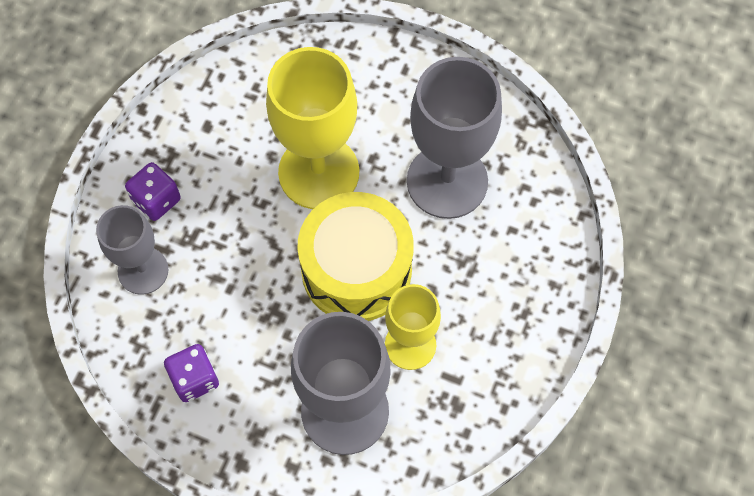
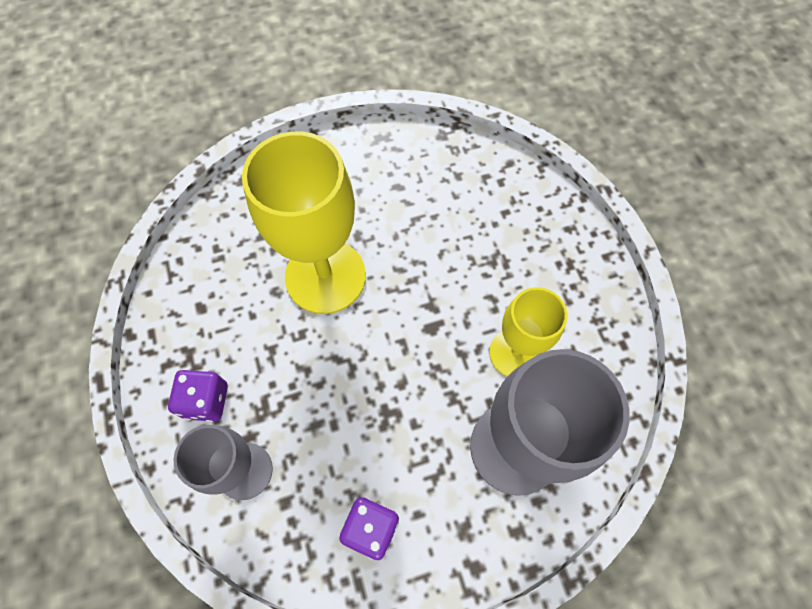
camera: 40 degrees left, 0 degrees up
yellow drum [297,192,414,321] -> none
grey goblet [407,57,502,219] -> none

